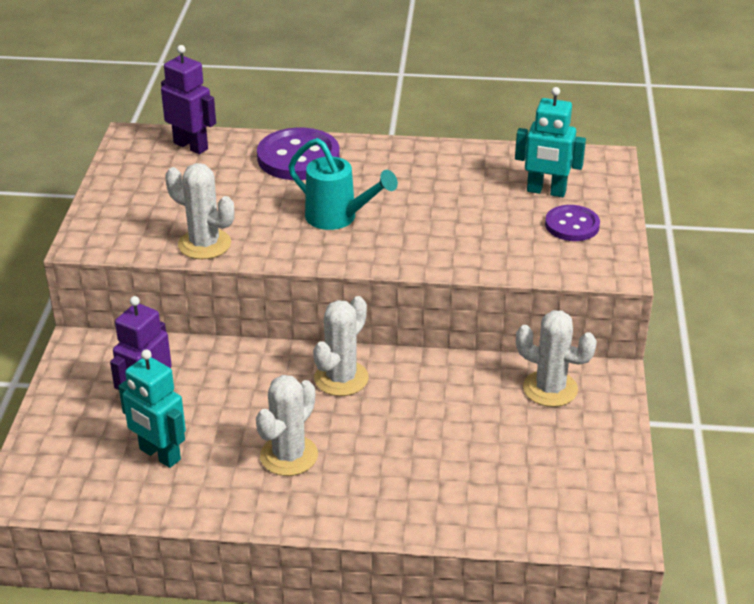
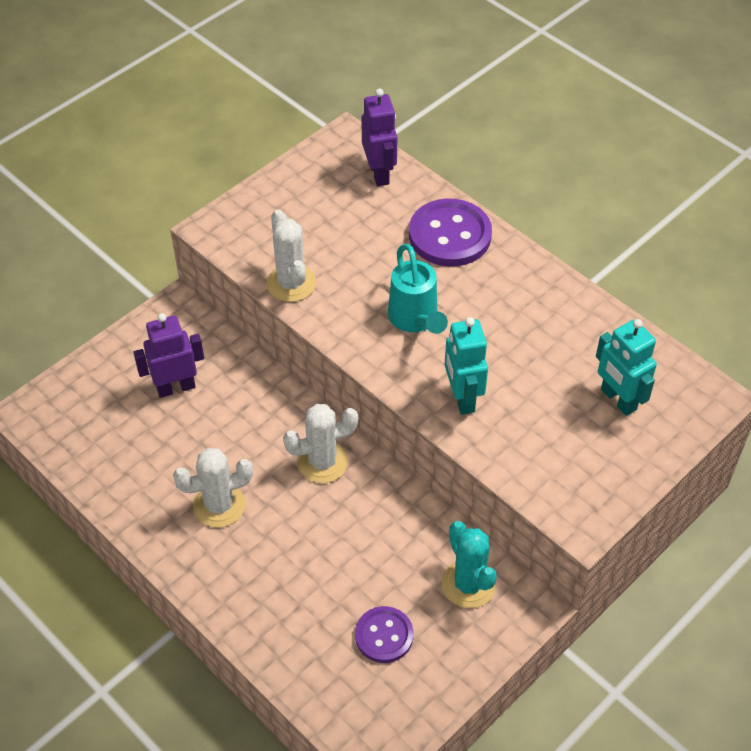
camera: 40 degrees right, 15 degrees up
turquoise robot [119,349,186,468] -> turquoise robot moved to [445,317,488,415]
white cactus [516,310,597,407] -> turquoise cactus [442,521,497,608]
purple button [545,205,600,241] -> purple button moved to [355,606,413,663]

